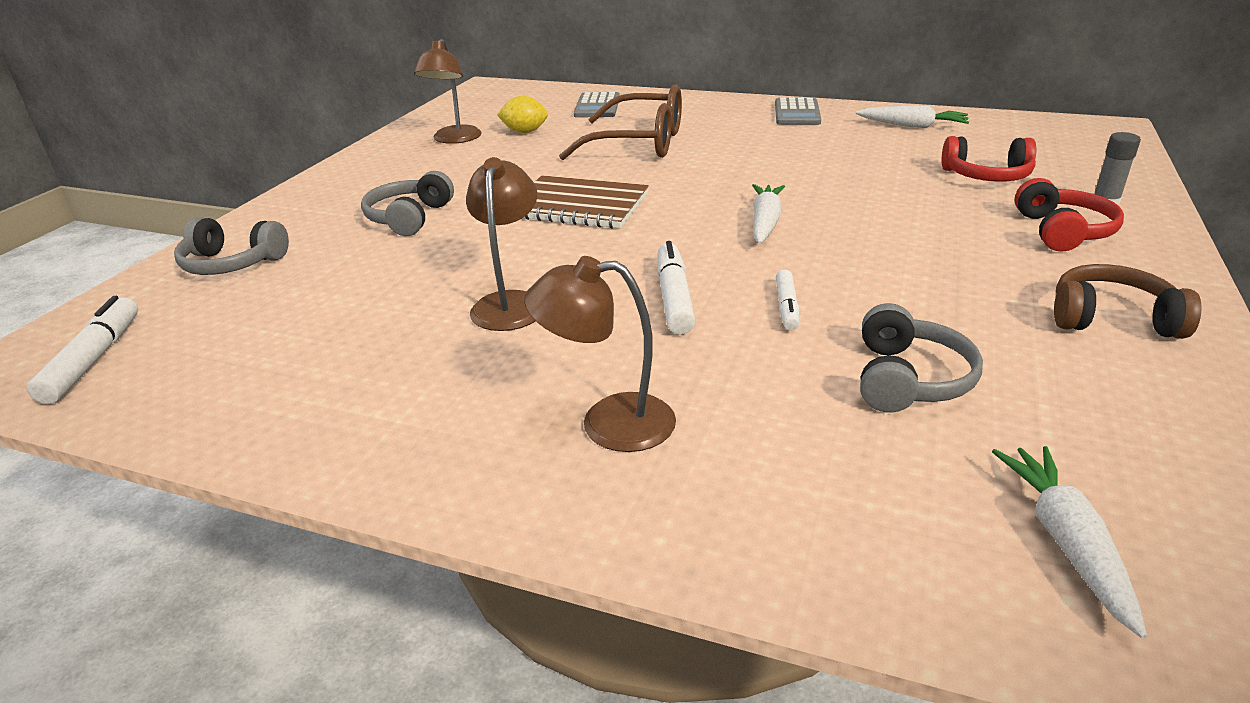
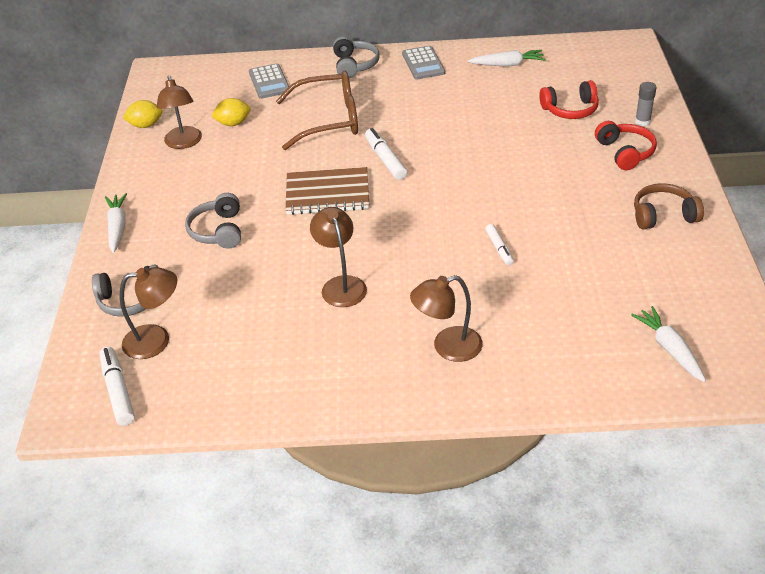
camera: 20 degrees left, 10 degrees up
white marker [657,241,696,335] -> white marker moved to [365,128,407,180]
white carrot [752,184,785,244] -> white carrot moved to [105,193,127,253]
grey headphones [860,303,983,413] -> grey headphones moved to [333,36,380,78]
none -> brown lamp [120,267,177,359]
none -> yellow lemon [122,100,162,128]

